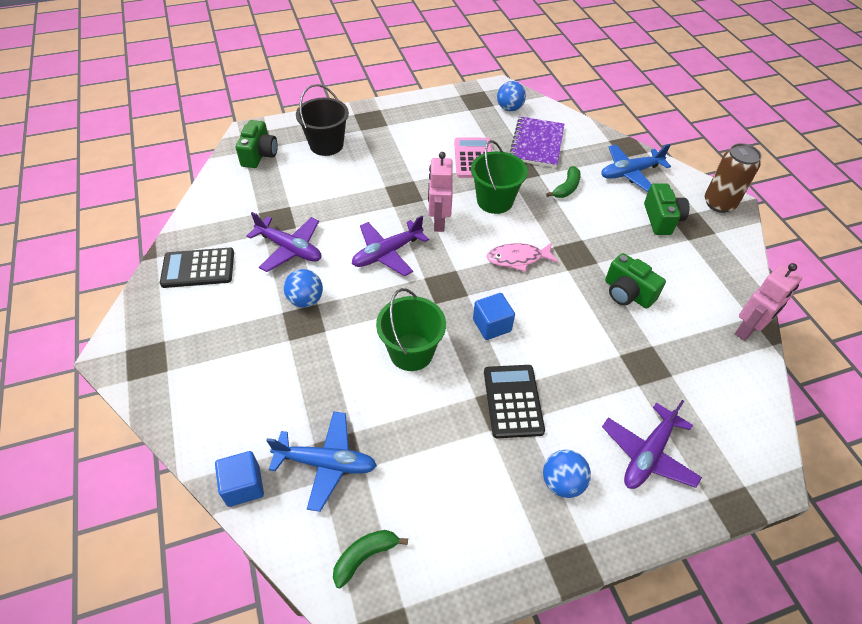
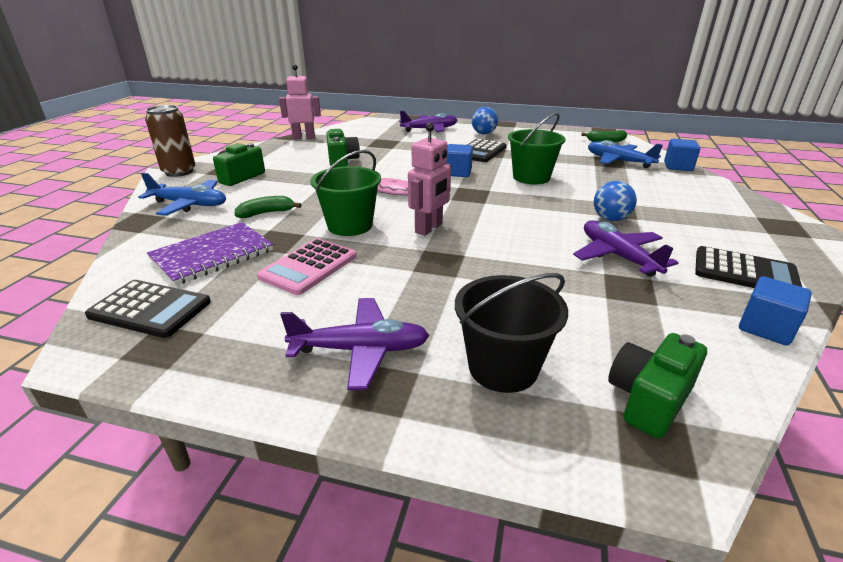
camera: 145 degrees left, 20 degrees down
purple plane [352,216,429,276] -> purple plane moved to [280,298,430,390]
blue ball [497,81,526,111] -> black calculator [85,280,211,338]
none -> blue cube [739,276,812,346]

